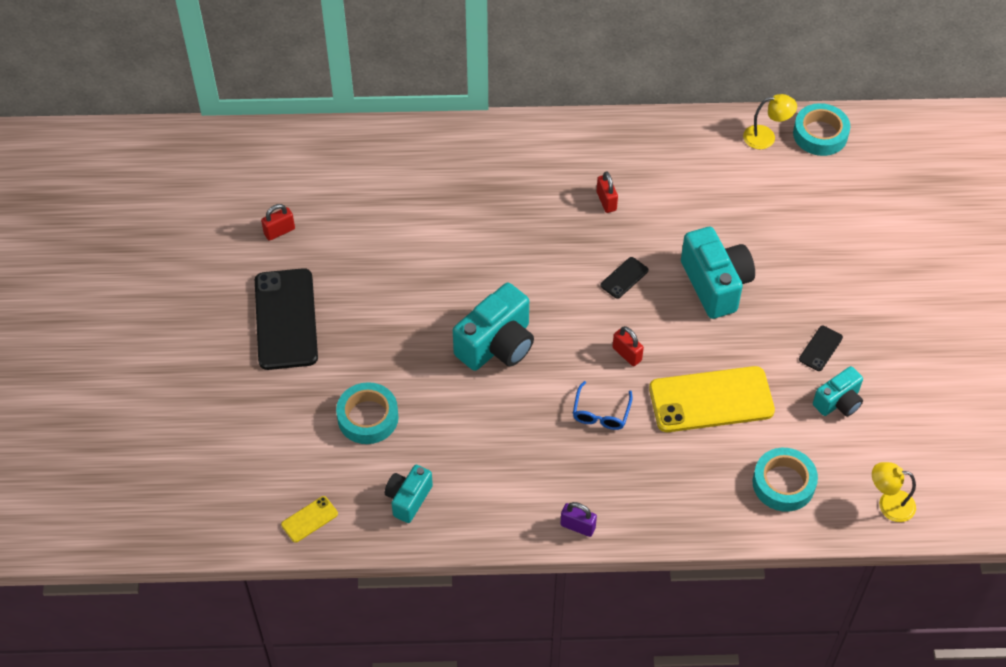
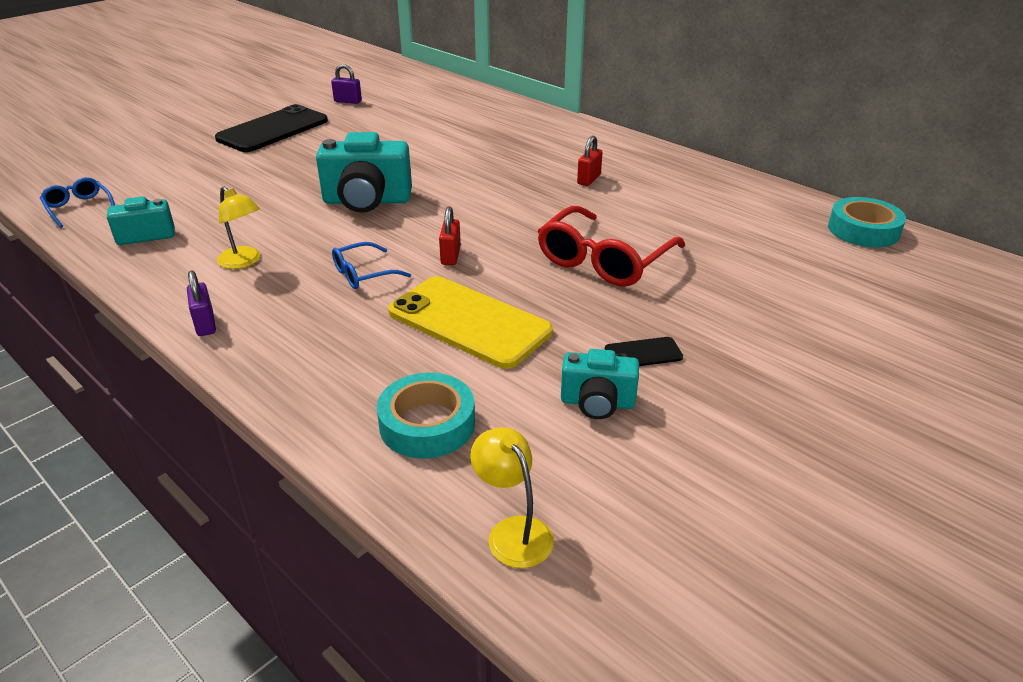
camera: 45 degrees right, 20 degrees down
red padlock [261,204,295,241] -> purple padlock [331,64,362,104]
yellow phone [281,496,338,543] -> blue glasses [40,177,115,228]
turquoise tape [336,382,399,444] -> none
black phone [600,257,648,299] -> none
turquoise camera [681,227,755,319] -> red glasses [538,206,685,287]
yellow lamp [743,94,797,149] -> yellow lamp moved to [217,186,260,269]

